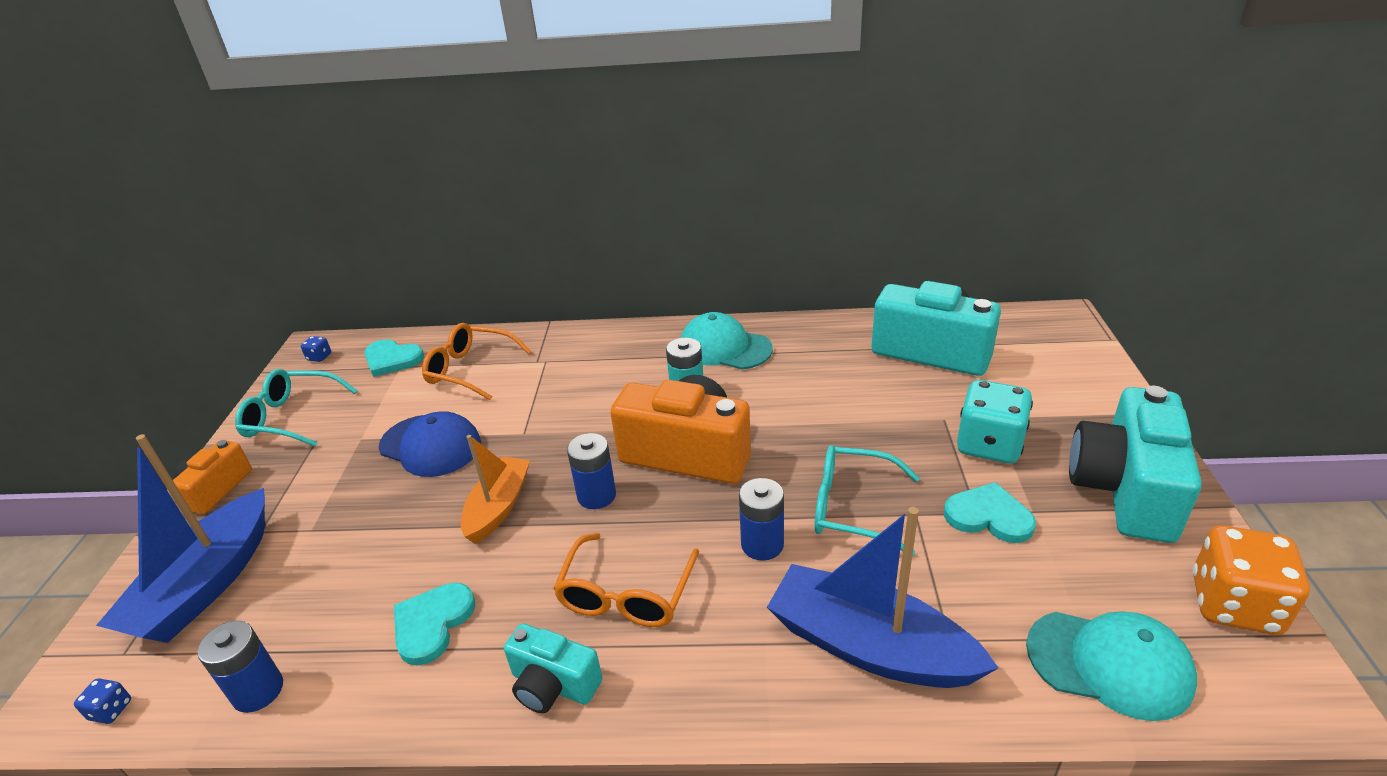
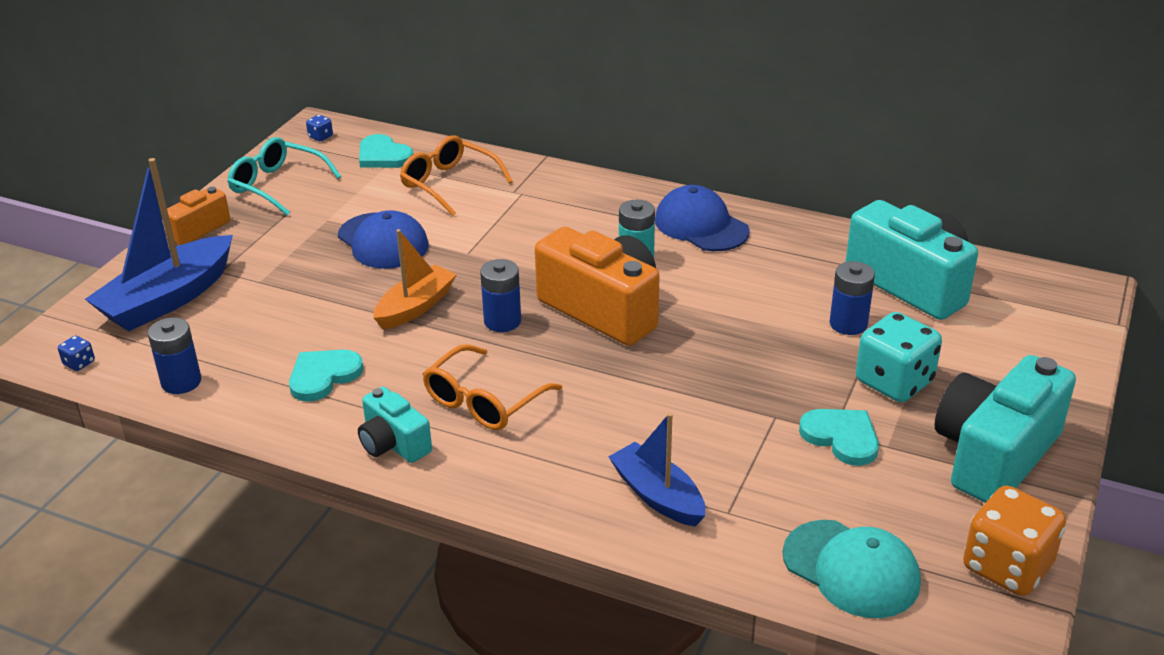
camera: 20 degrees right, 0 degrees up
turquoise cap [681,312,773,369] -> blue cap [655,185,750,251]
blue battery [739,478,784,561] -> blue battery moved to [830,261,875,335]
blue boat [767,507,999,688] -> blue boat [608,413,705,527], size x0.63
turquoise glasses [815,445,920,556] -> none

